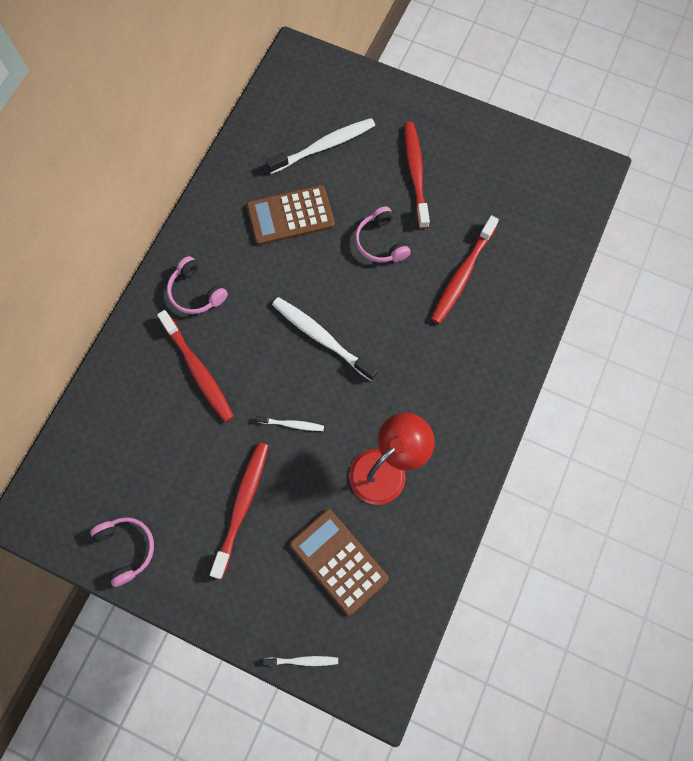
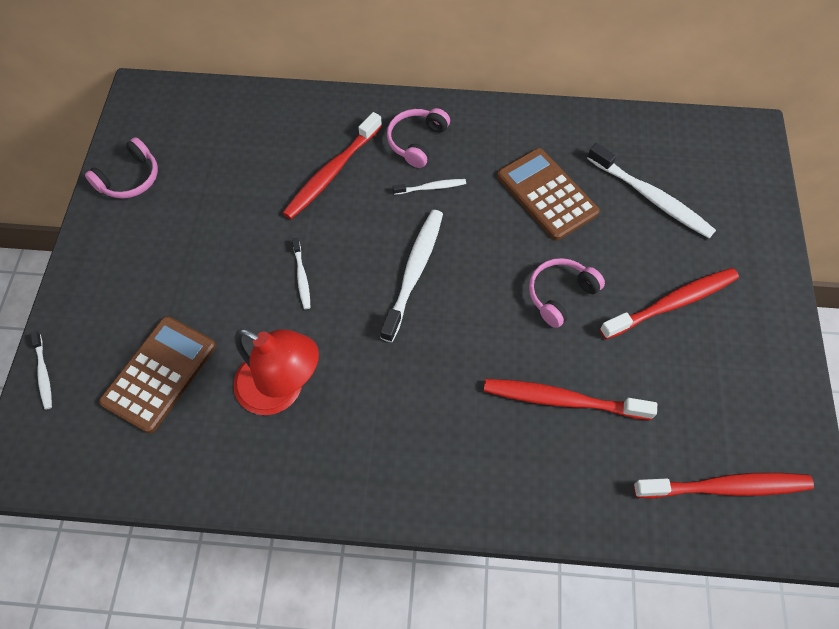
camera: 70 degrees right, 10 degrees down
red toothbrush [210,442,268,579] -> red toothbrush moved to [634,473,814,499]
none -> white toothbrush [393,179,466,195]

